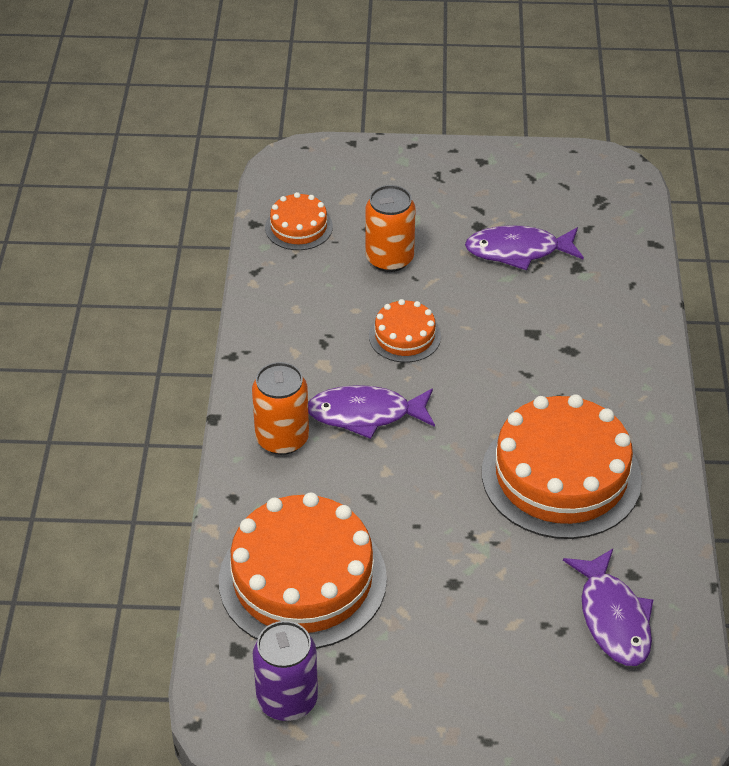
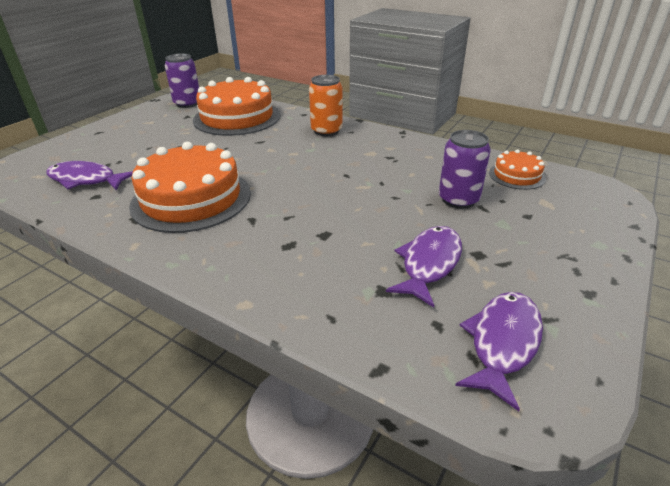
camera: 120 degrees right, 10 degrees down
purple fish [308,385,435,439] -> purple fish moved to [455,292,543,411]
orange can [365,185,416,272] -> purple can [439,130,491,209]
orange cake [369,299,441,363] -> none

